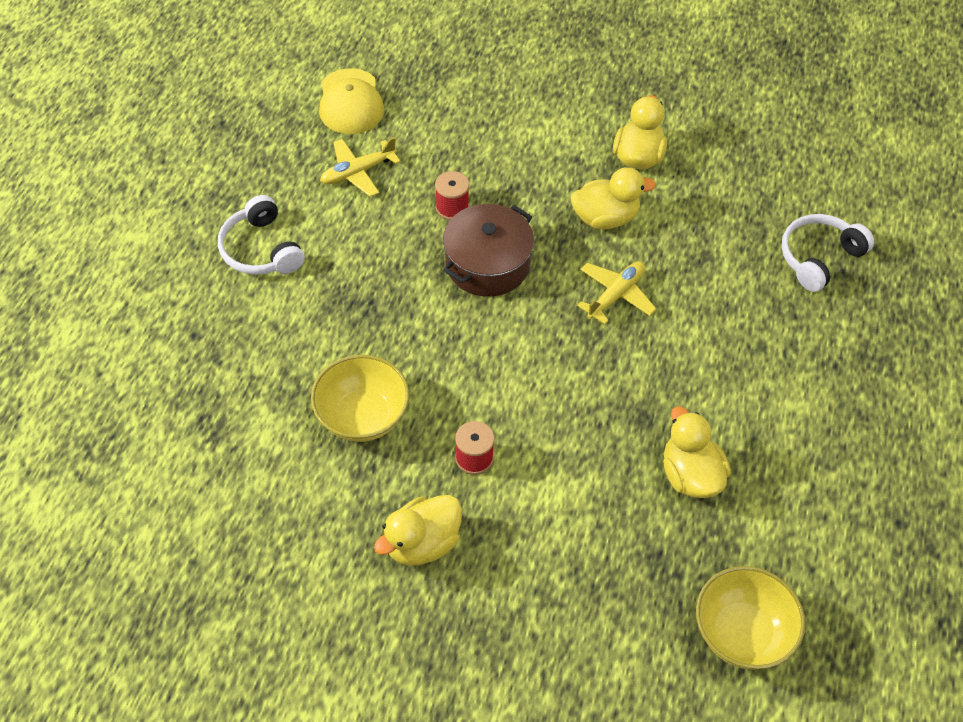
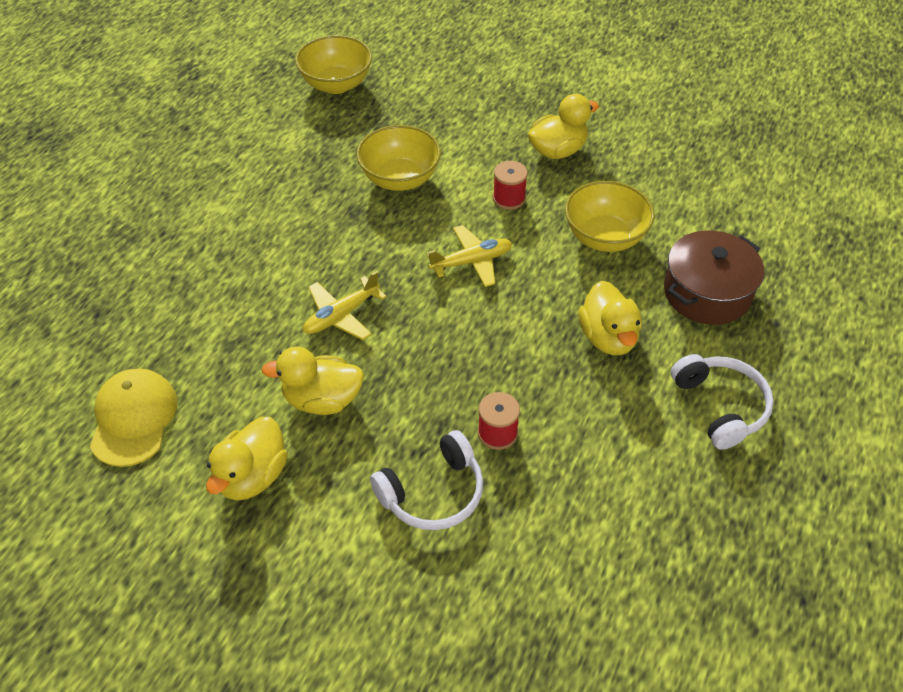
camera: 170 degrees left, 5 degrees down
yellow cap [319,68,384,134] -> yellow cap moved to [90,368,177,467]
yellow plane [320,137,401,197] -> yellow plane moved to [426,225,512,287]
brown pot [443,204,534,297] -> brown pot moved to [664,230,764,325]
yellow duck [663,406,731,498] -> yellow duck moved to [579,281,642,355]
white headphones [781,214,874,292] -> white headphones moved to [370,430,483,530]
none -> yellow bowl [356,125,441,191]

